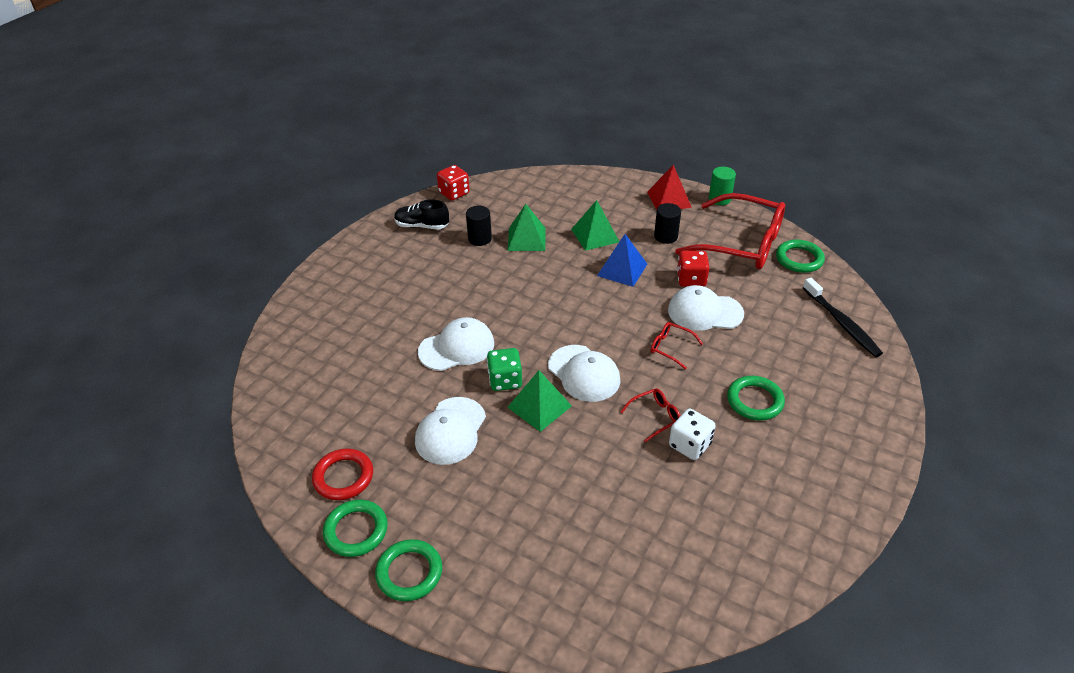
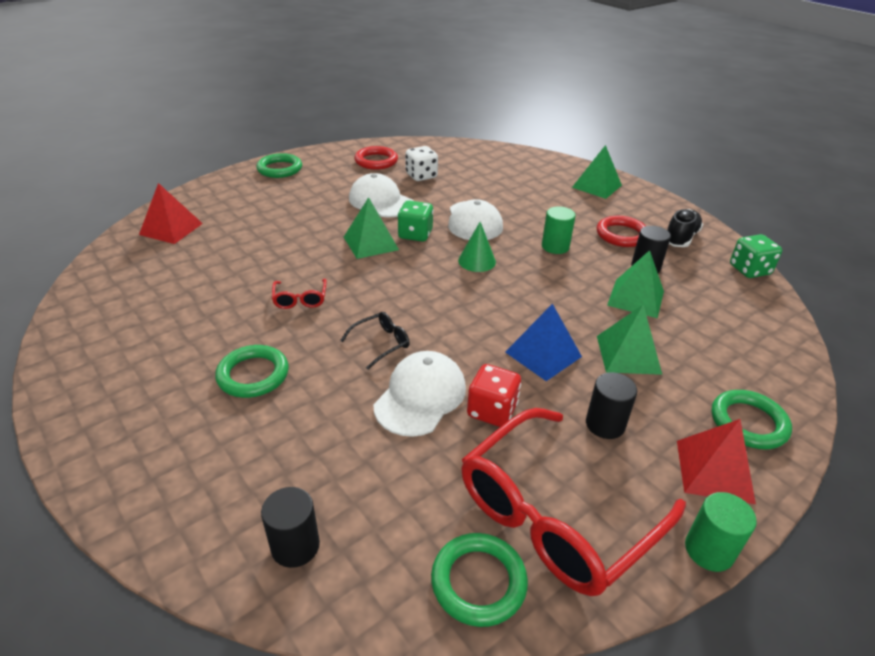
camera: 110 degrees right, 5 degrees down
green ring [323,500,388,557] -> green ring moved to [712,390,792,449]
red dice [437,165,470,201] -> green dice [730,234,782,278]
white cap [548,345,621,402] -> none
red glasses [651,322,703,370] -> black glasses [340,312,410,370]
white dice [669,408,715,460] -> white dice moved to [406,146,438,181]
black toothbrush [803,278,883,357] -> black cylinder [261,487,320,568]
none -> red pyramid [139,183,203,244]
none -> green cone [458,222,496,272]
none -> green cylinder [542,206,576,254]
none -> green pyramid [572,145,622,199]
none -> red ring [597,216,646,247]

